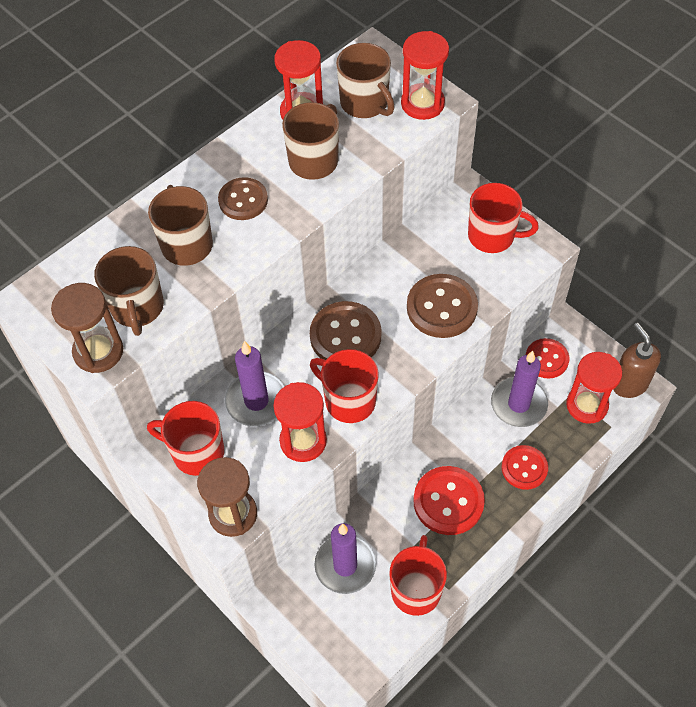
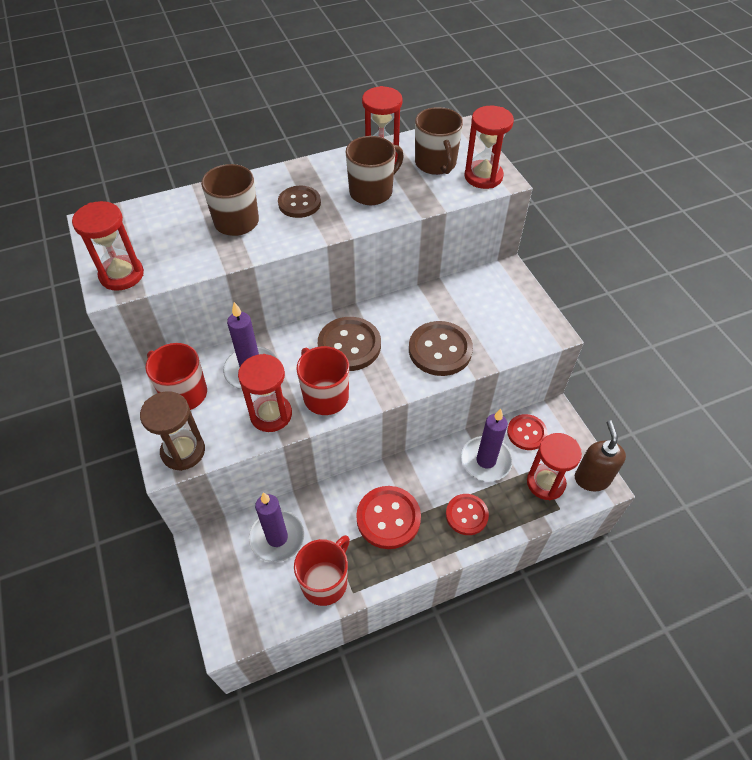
camera: 20 degrees right, 5 degrees down
brown hourglass [51,283,123,373] -> red hourglass [72,201,144,291]
brown mug [94,246,164,336] -> none
red mug [468,183,539,253] -> none

